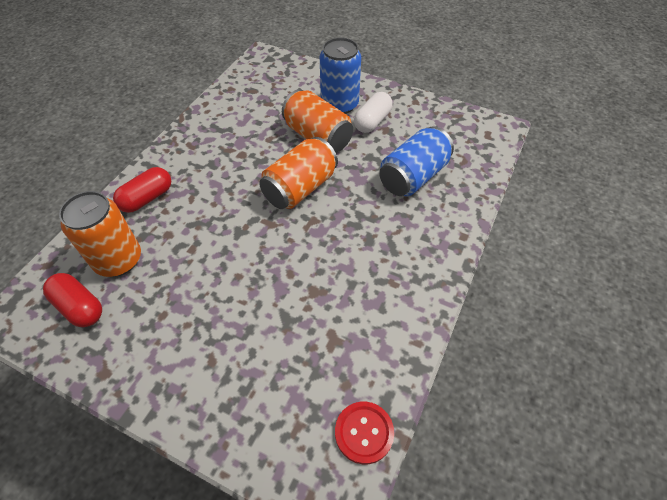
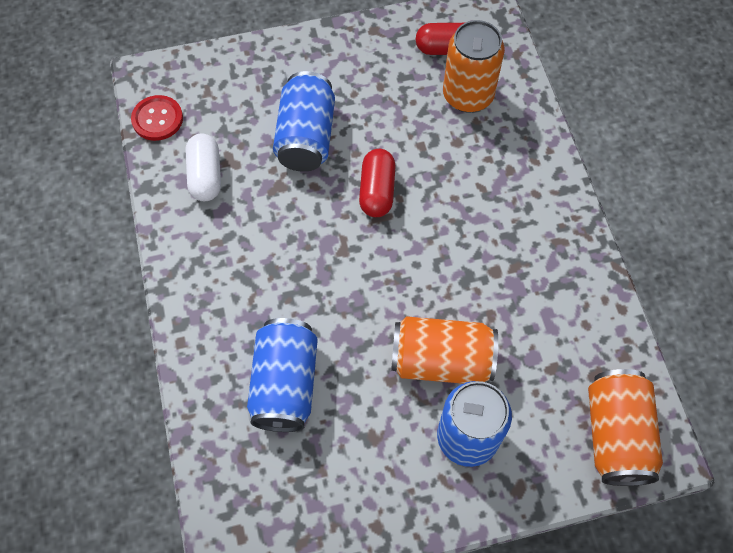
camera: 140 degrees right, 10 degrees up
red capsule [113,167,171,213] -> red capsule moved to [359,149,396,217]
orange can [259,137,338,209] -> orange can moved to [588,369,663,486]
white capsule [354,92,392,133] -> white capsule moved to [185,134,221,201]
none -> blue can [273,71,335,172]

